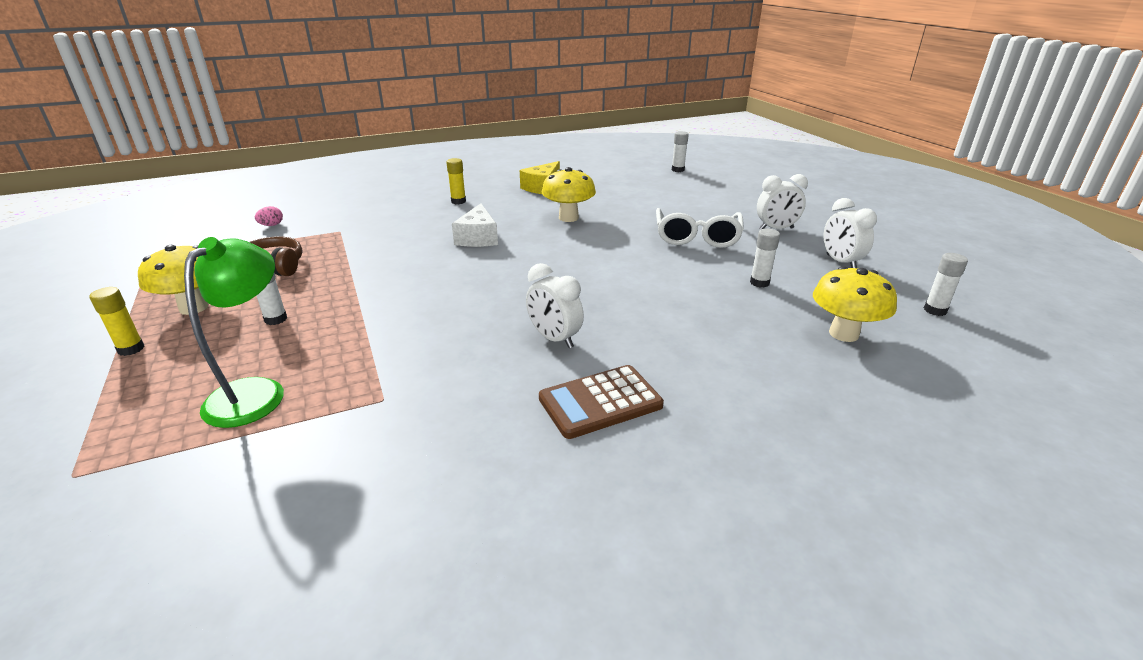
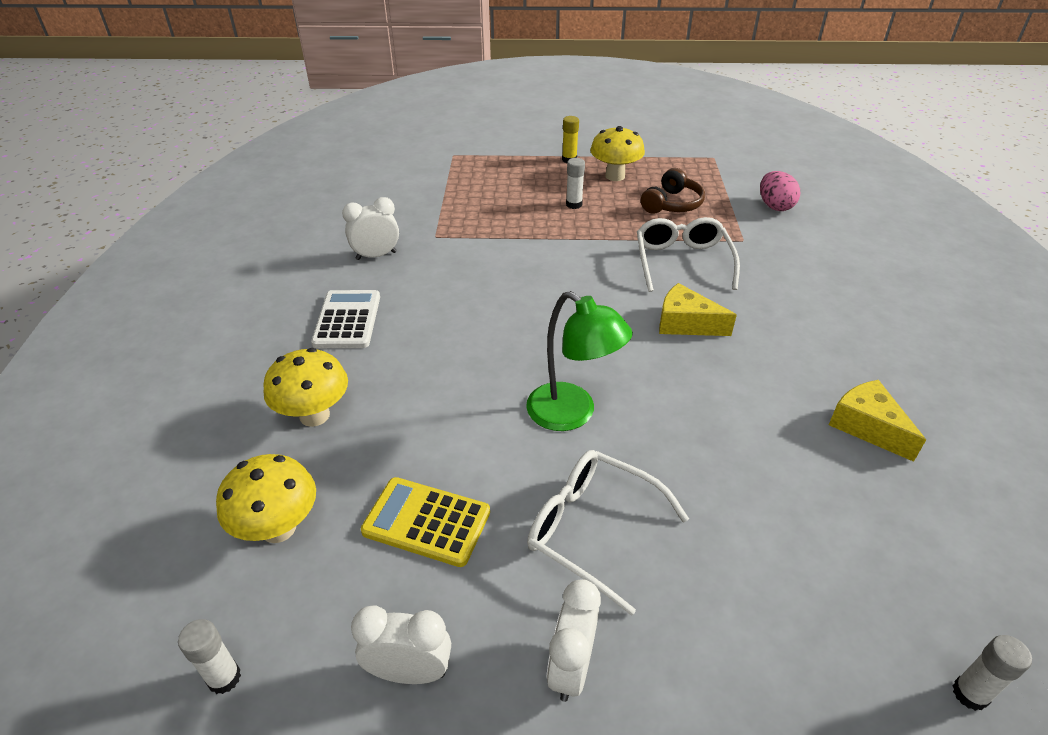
camera: 115 degrees right, 10 degrees up
green lamp [184,237,284,428] -> green lamp moved to [526,291,633,431]
pink egg [255,206,283,226] -> pink egg [760,171,800,211], size x1.76
yellow glue stick [446,158,466,204] -> none
white cheese [452,203,498,247] -> yellow cheese [659,283,737,336]
white clock [526,263,584,348] -> white clock moved to [342,197,399,260]
brown calculator [539,365,664,439] -> white calculator [311,290,380,348]
yellow mushroom [542,167,596,222] -> yellow mushroom moved to [263,348,348,427]
white glue stick [750,229,780,288] -> yellow calculator [361,477,490,567]
none -> white glasses [637,217,740,292]

